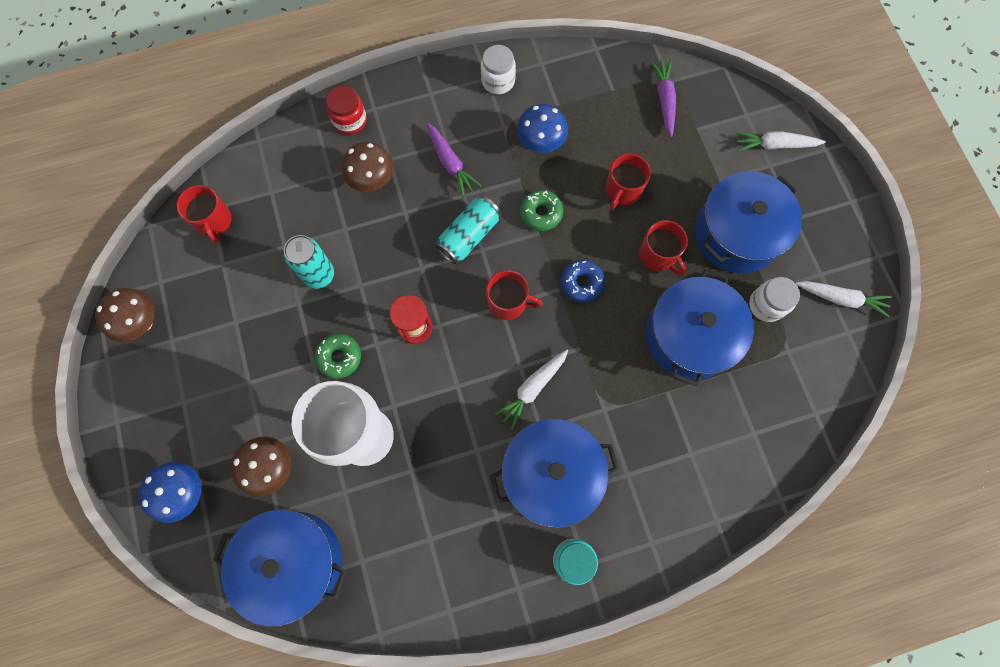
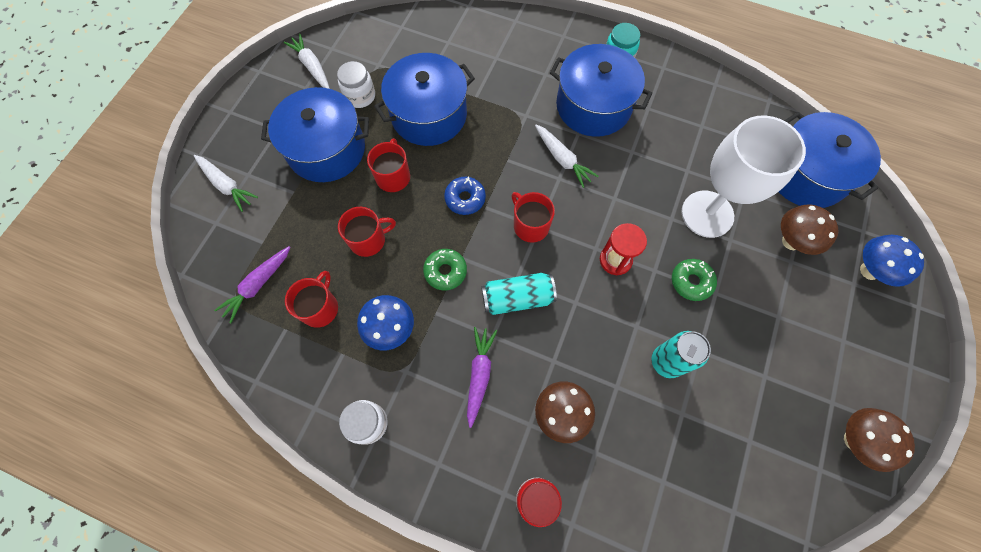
camera: 140 degrees left, 5 degrees down
red mug [176,185,232,243] -> red mug moved to [285,271,338,328]
white carrot [494,350,568,430] -> white carrot turned 60 degrees clockwise [535,125,598,188]

